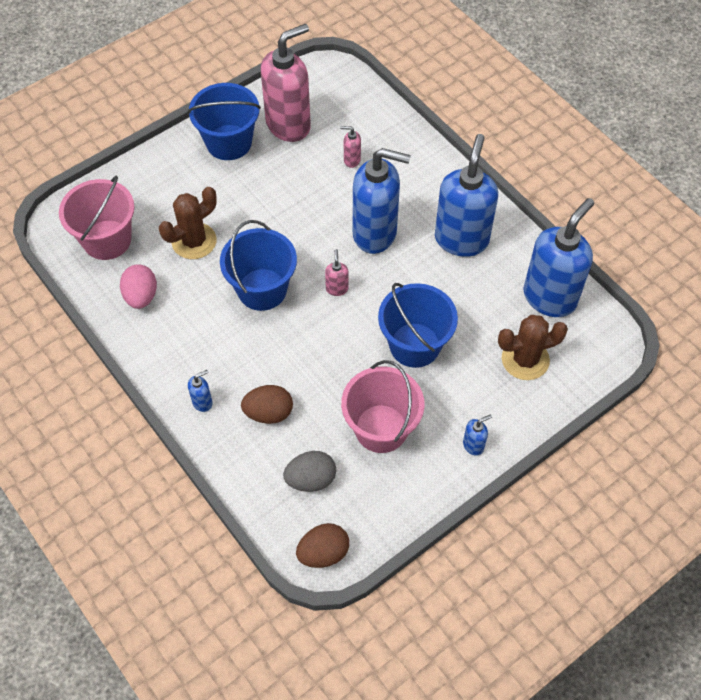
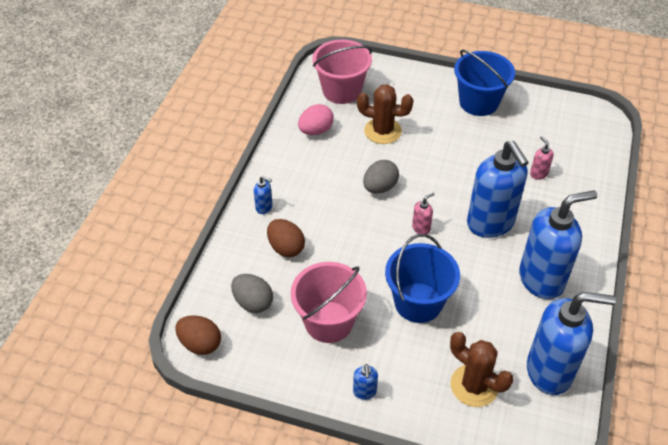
camera: 55 degrees right, 10 degrees down
blue bucket [220,220,297,311] -> grey egg [363,160,399,194]
pink soap dispenser [261,24,311,142] -> none
blue soap dispenser [463,414,492,456] -> blue soap dispenser turned 60 degrees clockwise [353,364,378,400]

